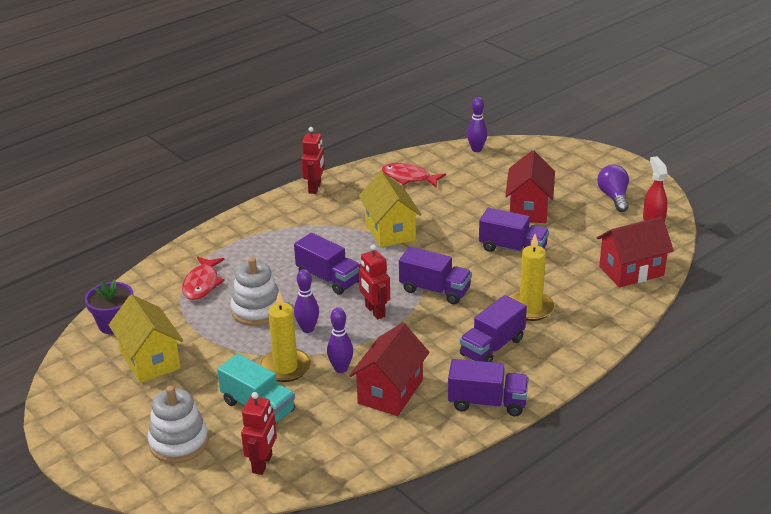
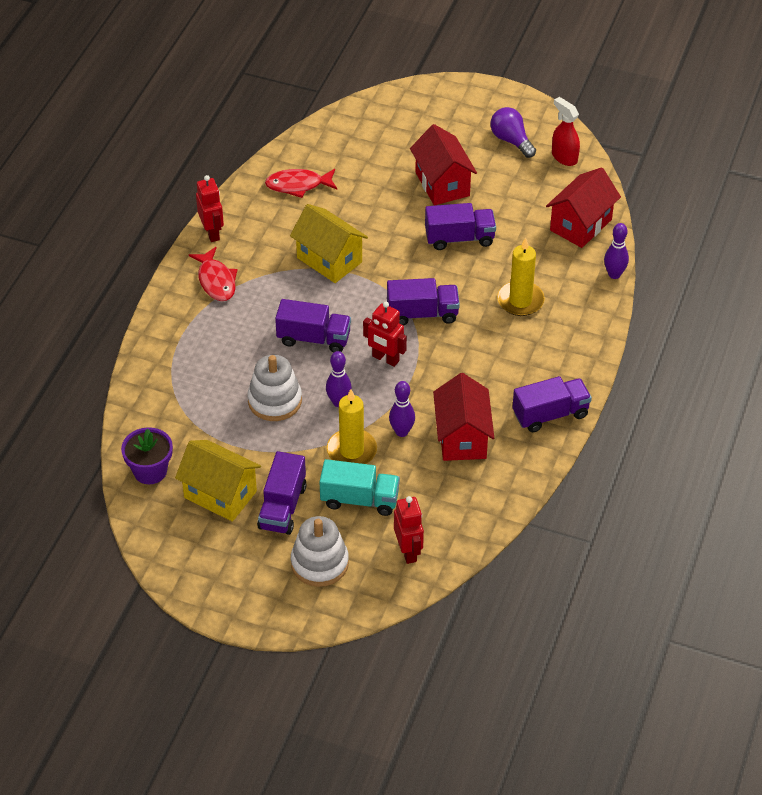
camera: 30 degrees left, 15 degrees up
red fish [182,256,225,300] -> red fish moved to [189,247,237,301]
purple truck [460,295,527,362] -> purple truck moved to [257,451,307,535]
purple bowling pin [467,97,487,152] -> purple bowling pin moved to [604,223,629,279]

